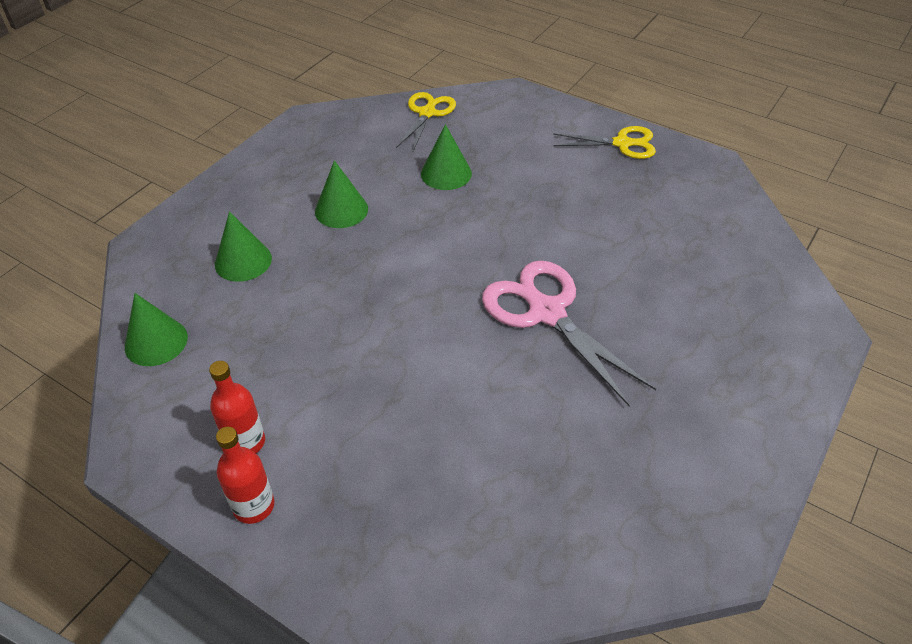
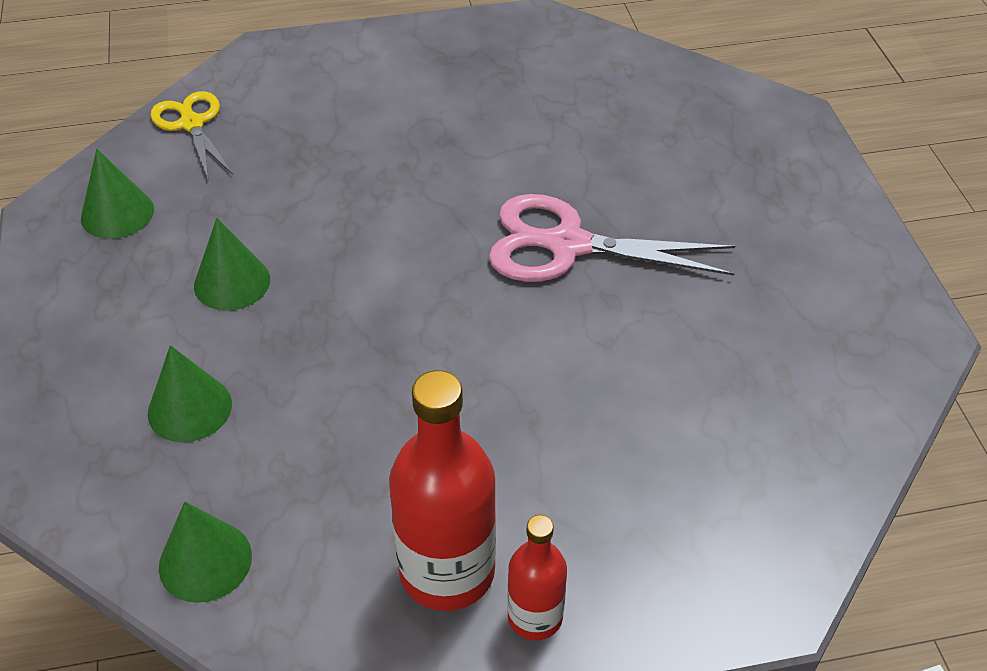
camera: 45 degrees left, 0 degrees up
red bottle [209,361,265,453] -> red bottle [389,370,496,611], size x1.77
green cone [421,124,472,190] -> green cone moved to [81,149,154,239]
yellow scissors [553,126,656,159] -> none

